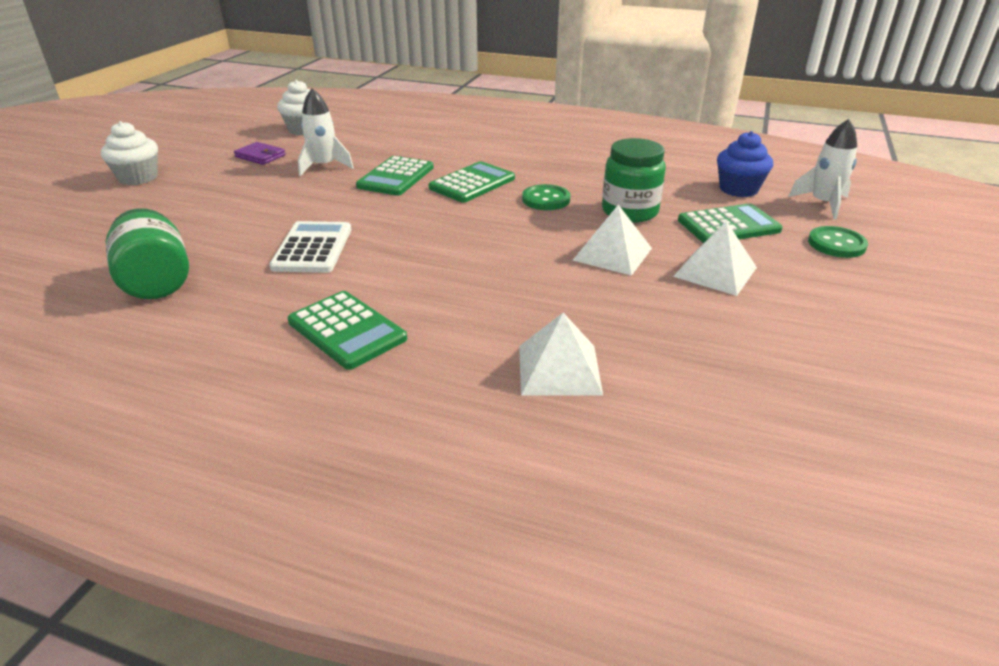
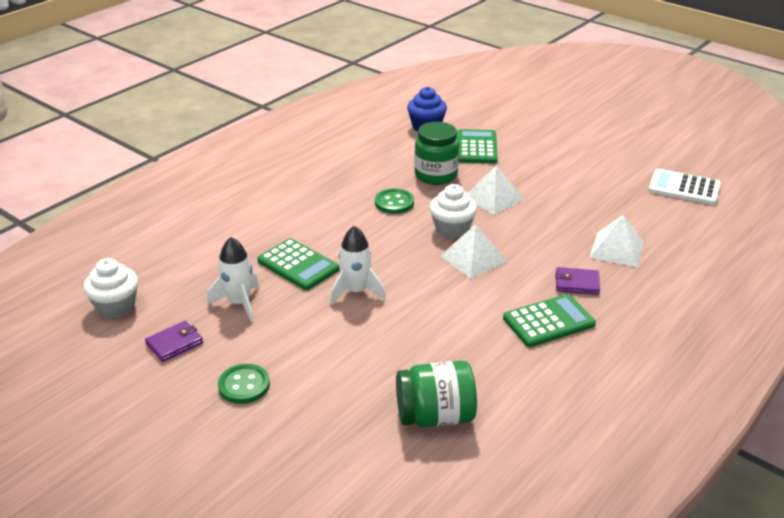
camera: 70 degrees left, 0 degrees up
white cupcake [101,121,158,185] -> white cupcake moved to [430,184,477,239]
white calculator [269,221,351,273] -> white calculator moved to [648,169,721,205]
green calculator [429,161,515,203] -> none
white pyramid [673,221,757,296] -> white pyramid moved to [440,224,507,279]
white rocket [788,119,857,219] -> white rocket moved to [330,225,386,304]
green button [808,226,868,258] -> green button moved to [218,364,270,404]
none -> purple wallet [555,267,600,295]

